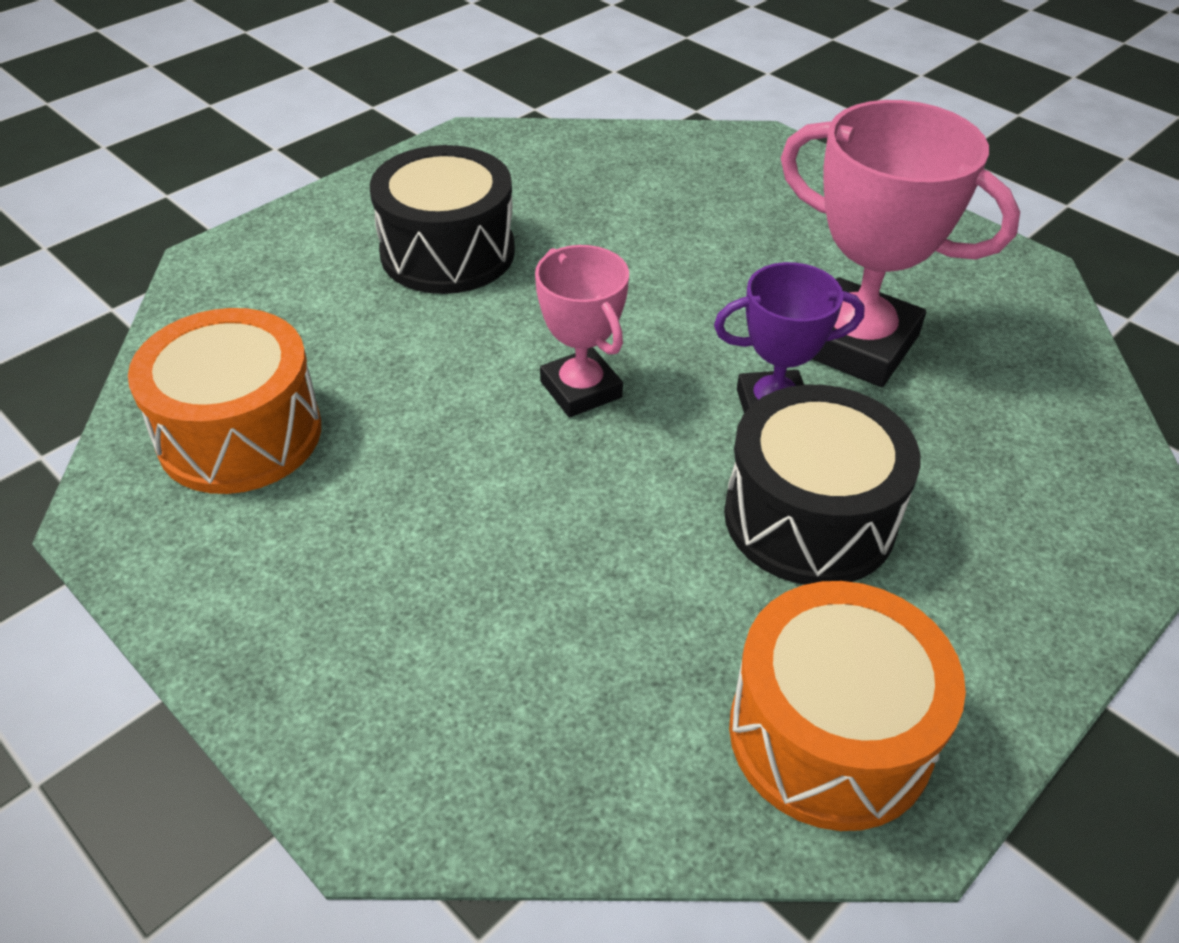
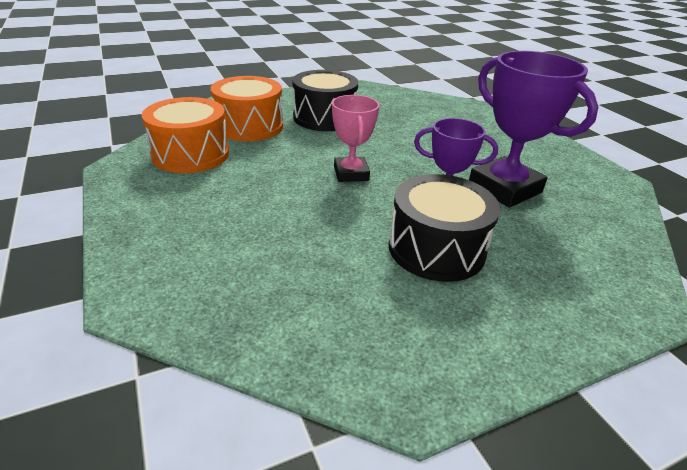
camera: 20 degrees right, 10 degrees down
orange drum [729,581,966,831] -> orange drum moved to [211,76,283,141]
pink trophy [781,100,1020,387] -> purple trophy [469,51,598,208]

